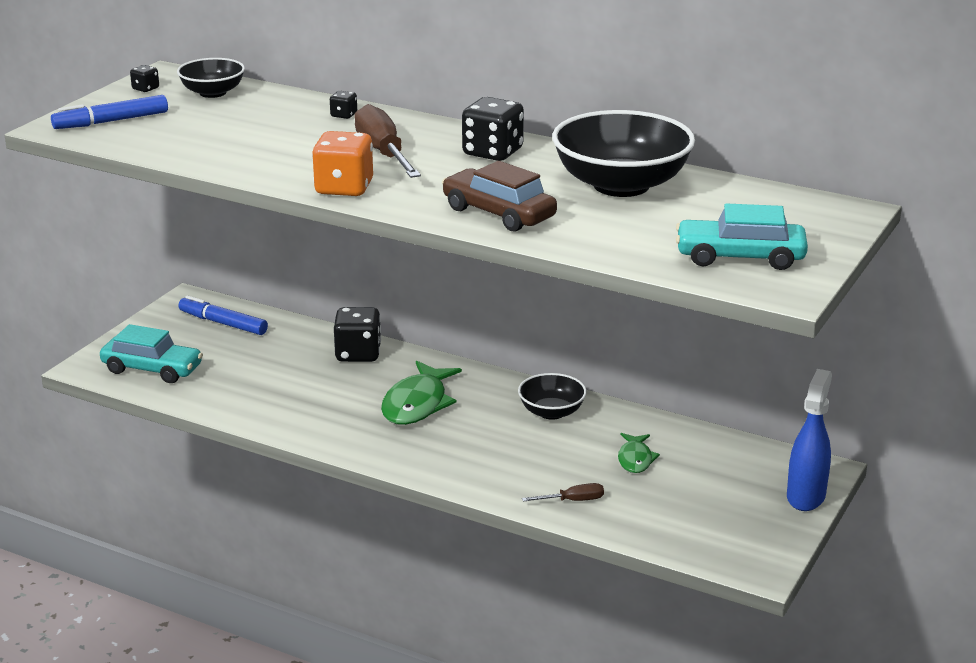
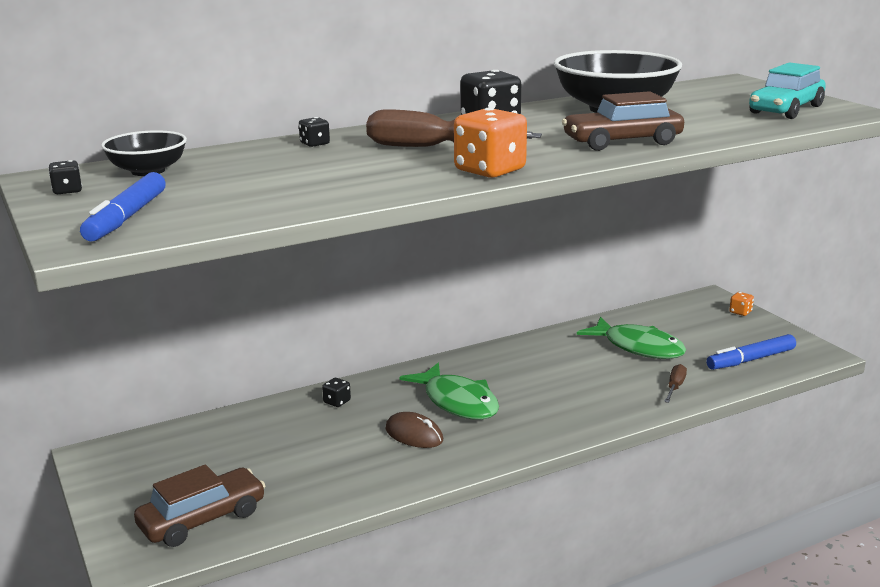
camera: 55 degrees left, 5 degrees down
turquoise car [100,324,203,383] -> brown car [134,465,266,547]
blue marker [178,295,268,335] -> blue marker moved to [706,334,796,370]
black dice [334,307,381,362] -> black dice [322,378,351,407], size x0.47
black bowl [518,373,587,420] -> none
green fish [618,433,660,473] -> green fish [577,317,686,359], size x1.78
blue spray bottle [787,369,832,511] -> orange dice [729,292,754,316]
none -> brown mouse [385,412,443,448]

